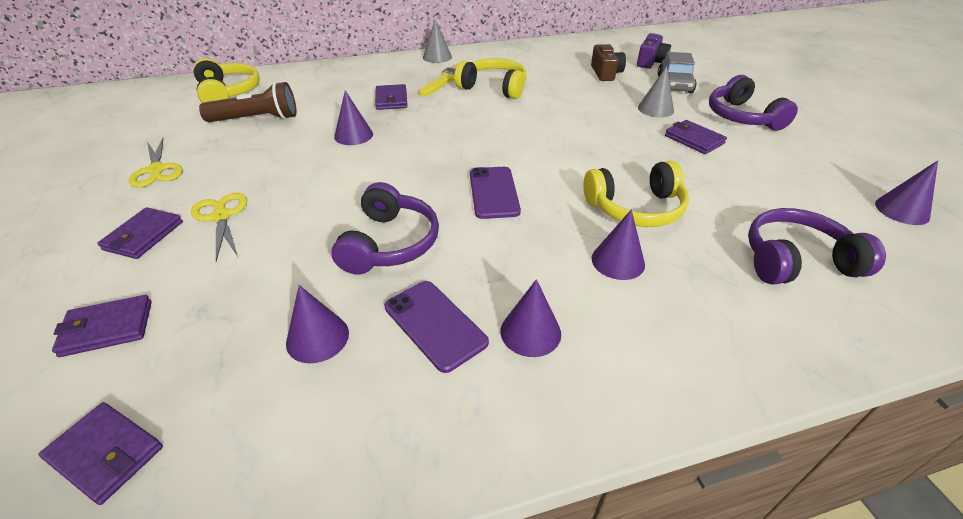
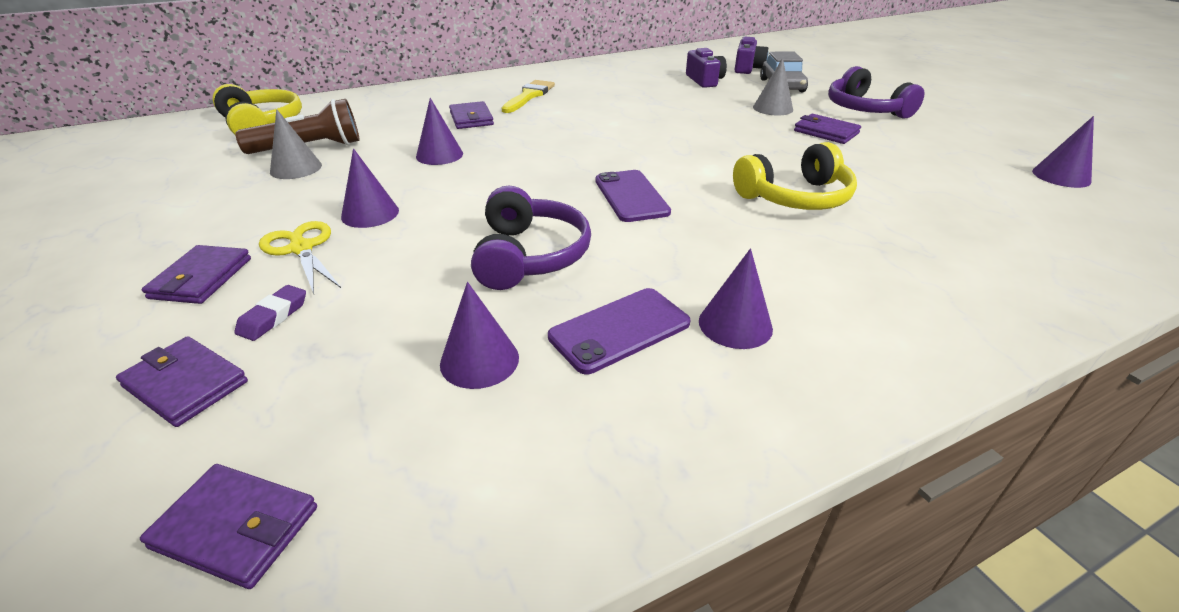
camera: 10 degrees left, 5 degrees down
purple wallet [52,295,152,357] -> purple wallet turned 60 degrees clockwise [116,336,248,427]
yellow scissors [129,138,183,188] -> none
purple phone [385,281,489,373] -> purple phone turned 75 degrees counterclockwise [548,288,691,374]
grey cone [423,20,452,63] -> grey cone moved to [270,109,322,179]
yellow headphones [454,58,527,99] -> none
brown camera [591,44,626,81] -> purple camera [686,48,727,88]
purple cone [591,209,645,280] -> purple cone moved to [341,148,399,228]
purple headphones [748,208,886,285] -> none
none -> purple eraser [234,285,306,341]

